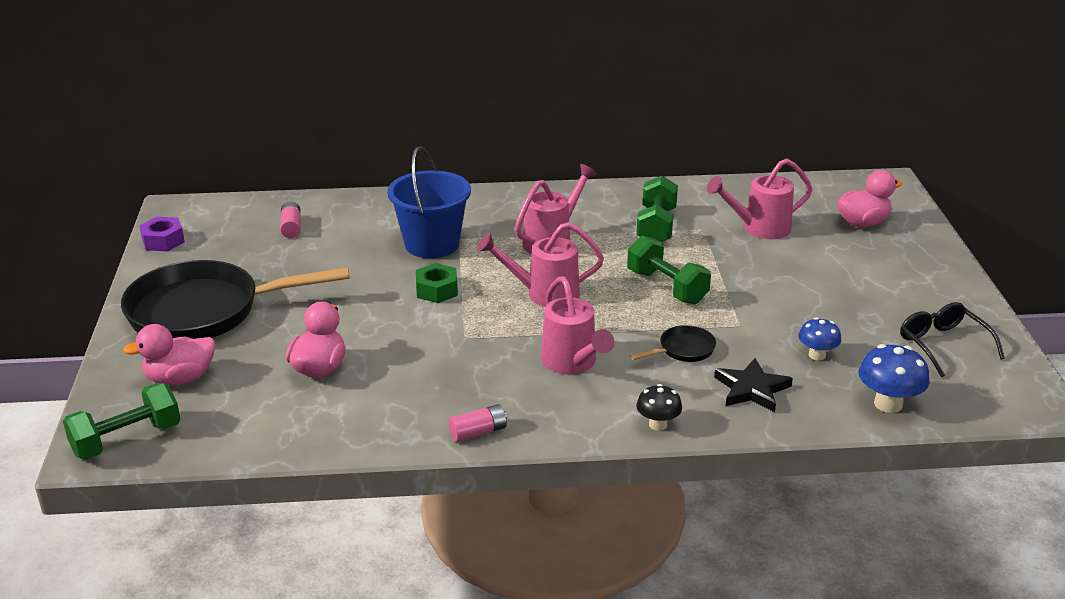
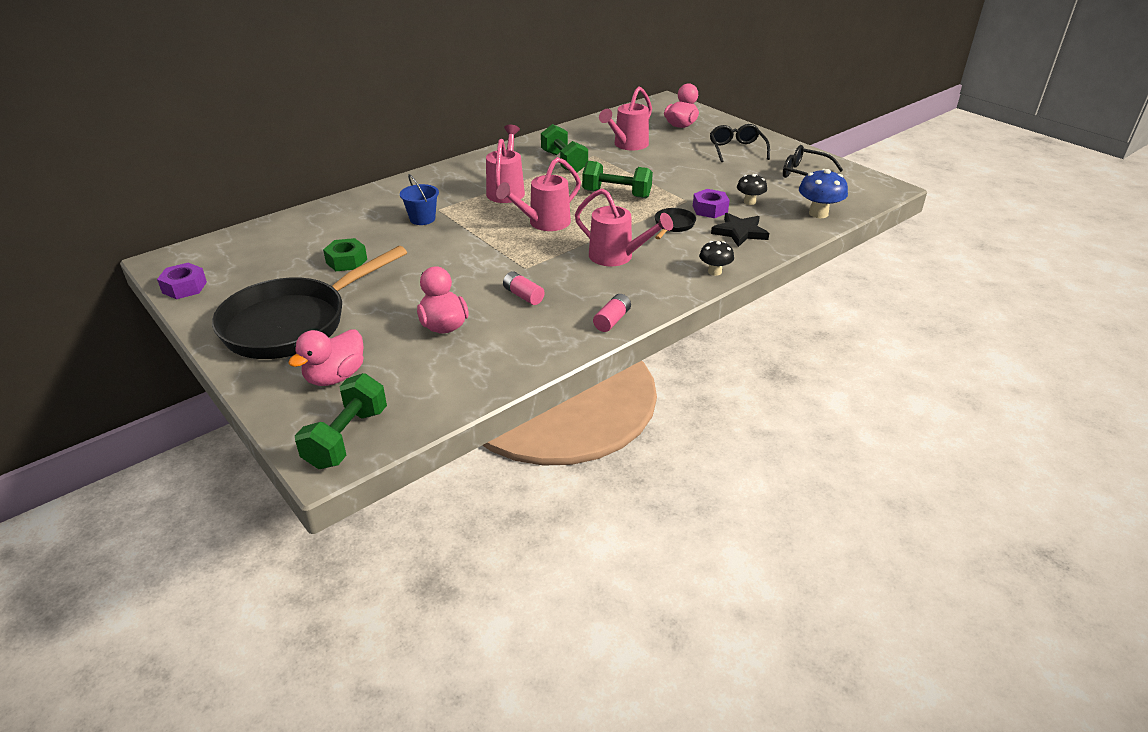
camera: 35 degrees left, 5 degrees up
pink battery [280,201,301,238] -> pink battery moved to [503,271,545,305]
blue bucket [387,147,471,258] -> blue bucket [400,174,439,225], size x0.55
green nut [416,263,458,303] -> green nut moved to [323,238,367,271]
blue mushroom [798,317,841,360] -> black mushroom [737,174,767,205]
none -> purple nut [693,189,730,218]
none -> black glasses [710,124,770,162]

